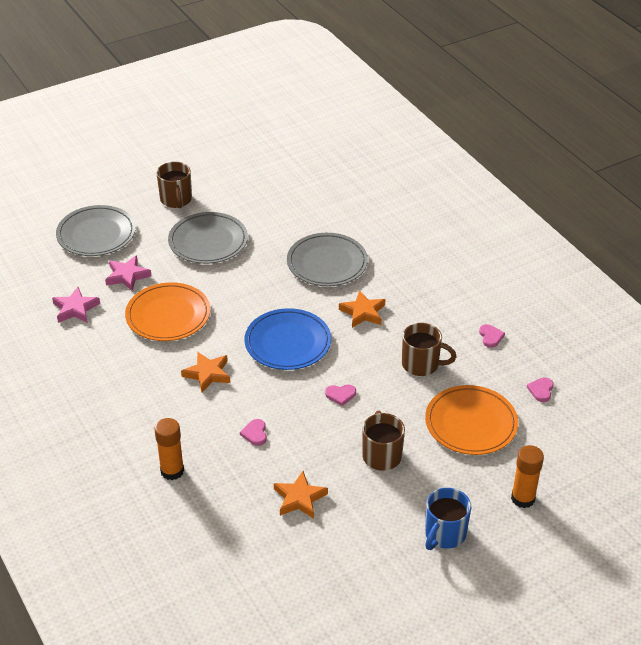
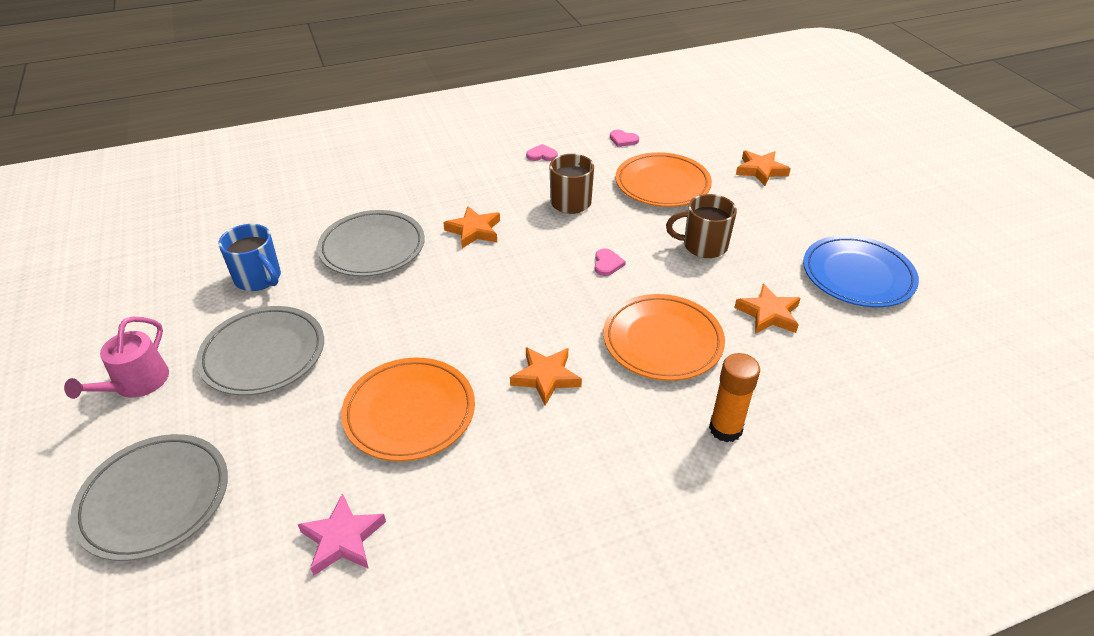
camera: 80 degrees left, 0 degrees up
pink star [105,255,152,291] -> none
brown mug [156,162,192,208] -> pink watering can [64,317,169,399]
pink heart [240,419,267,446] -> orange plate [603,294,725,381]
blue plate [245,308,331,370] -> blue plate moved to [803,235,919,307]
blue mug [425,488,471,550] -> blue mug moved to [218,224,281,291]
orange glue stick [511,445,544,508] -> orange star [736,150,791,186]

